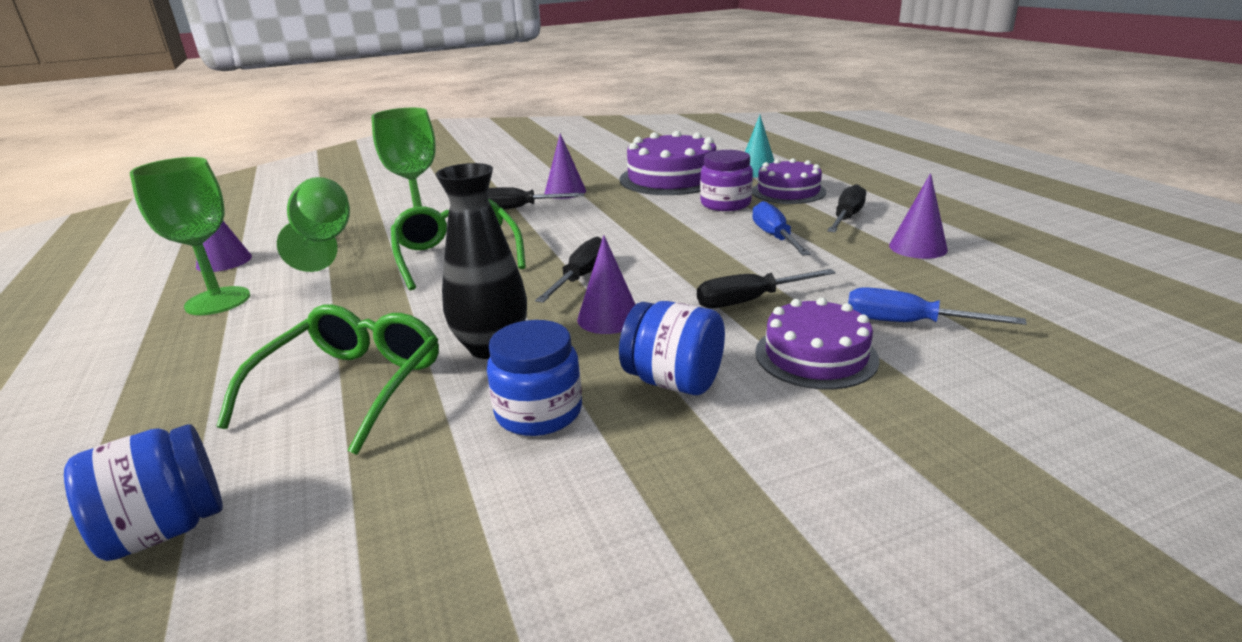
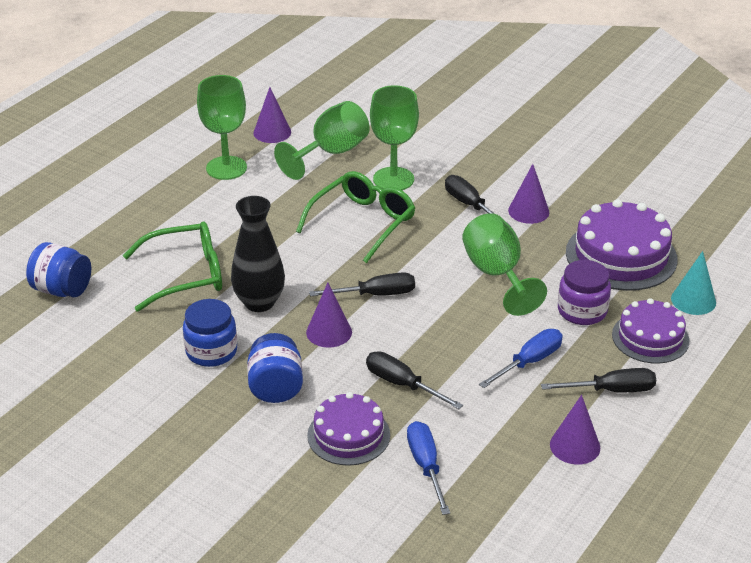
camera: 55 degrees right, 10 degrees up
none -> green goblet [462,213,547,316]

